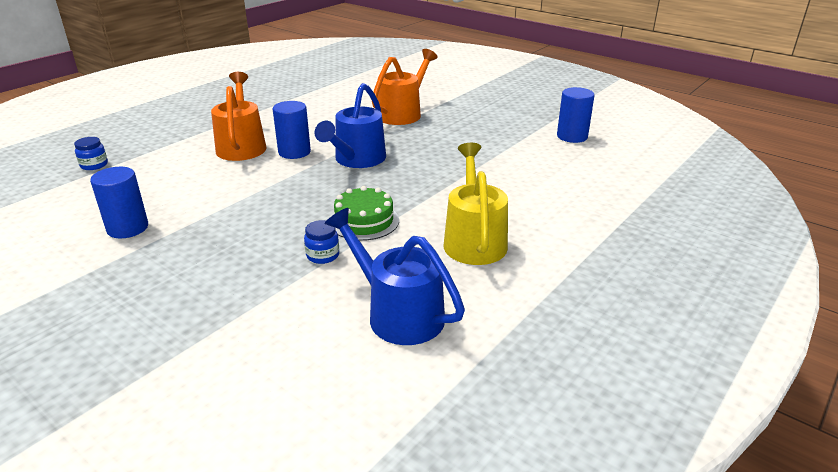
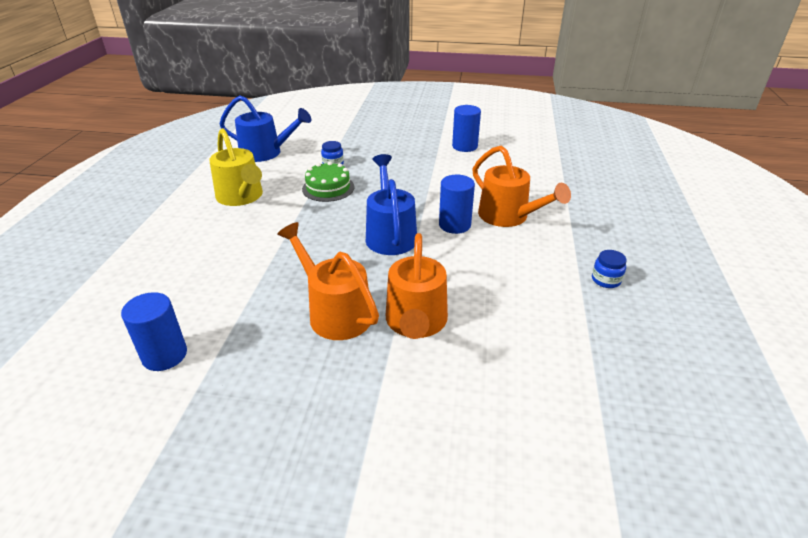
camera: 150 degrees right, 5 degrees up
blue jar [74,137,108,170] -> blue jar moved to [592,250,627,288]
none -> orange watering can [277,222,379,340]

